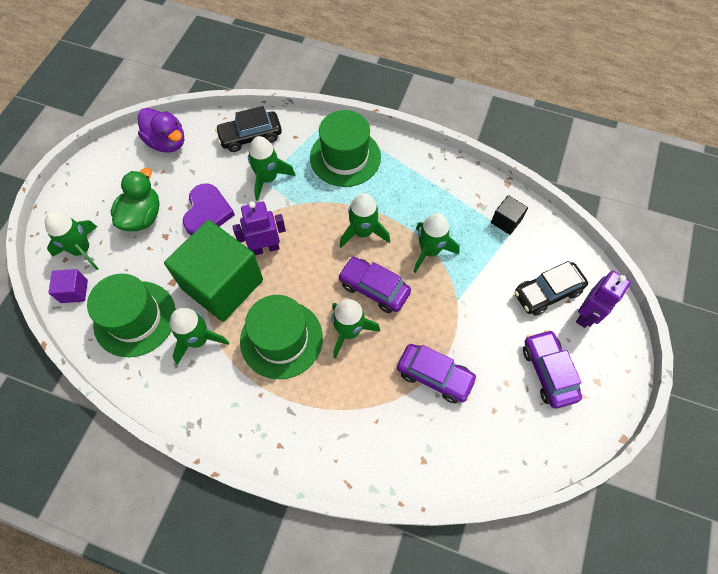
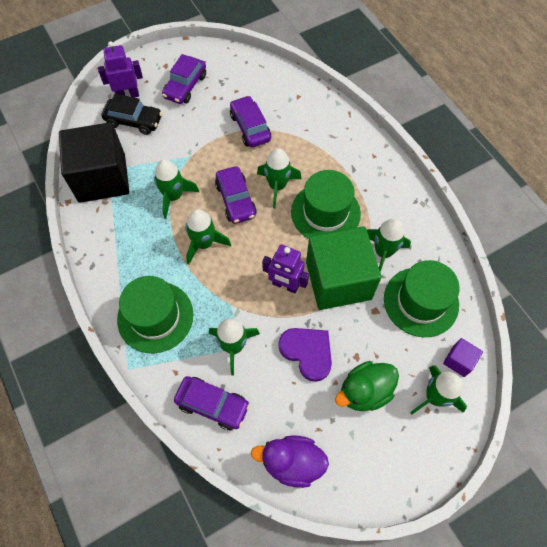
camera: 140 degrees left, 0 degrees up
purple duck [138,108,184,153] -> purple duck turned 75 degrees counterclockwise [251,435,329,488]
purple heart [183,183,235,235] -> purple heart turned 90 degrees clockwise [278,328,332,382]
black car [215,106,282,152] -> purple car [174,376,250,430]
black cube [491,195,528,235] -> black cube [59,122,129,203], size x2.41

